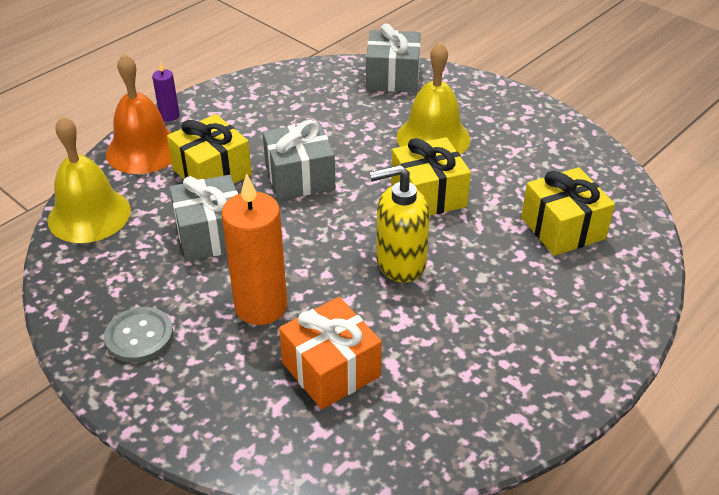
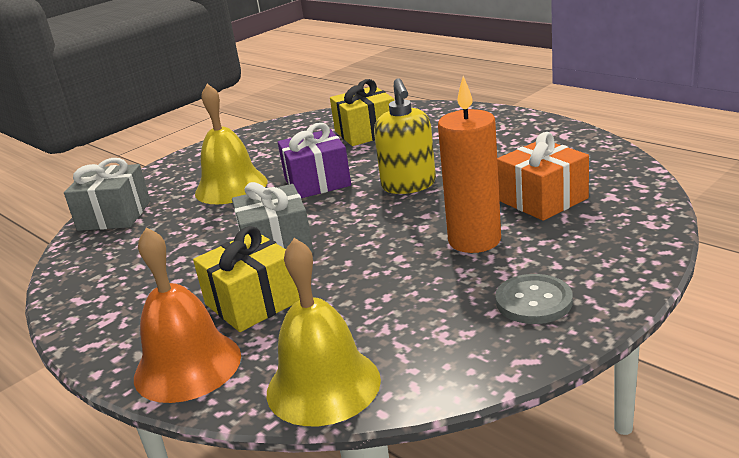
camera: 85 degrees left, 15 degrees down
purple candle [152,61,180,121] -> none
grey gift [169,175,238,262] -> none
yellow gift [391,137,471,216] -> purple gift [278,123,351,198]

